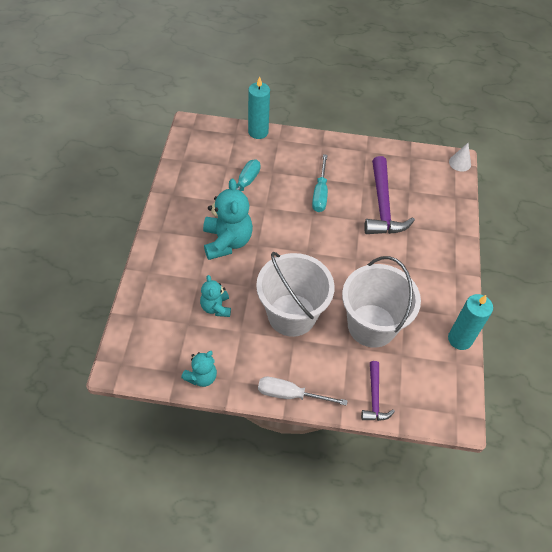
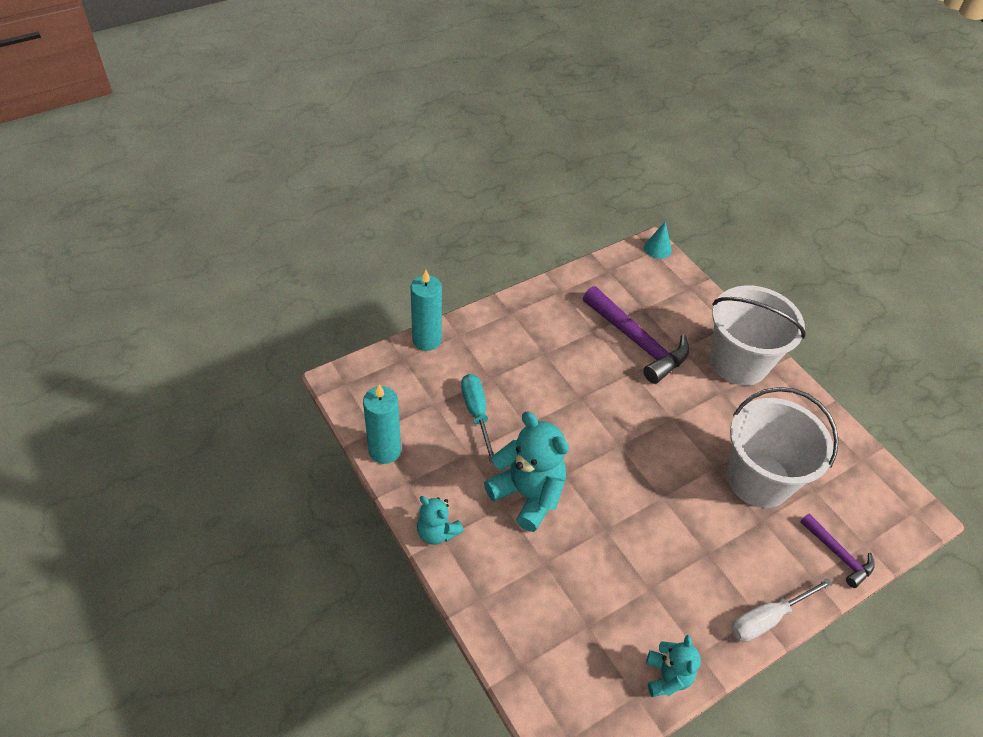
camera: 40 degrees left, 5 degrees down
turquoise teddy bear [200,275,231,317] -> turquoise teddy bear moved to [417,496,464,545]
white bucket [256,252,335,337] -> white bucket moved to [711,285,806,385]
turquoise screwdriver [312,154,328,212] -> none
turquoise candle [448,294,493,350] -> turquoise candle moved to [363,384,401,464]
white cone [449,143,471,172] -> turquoise cone [644,221,672,259]

